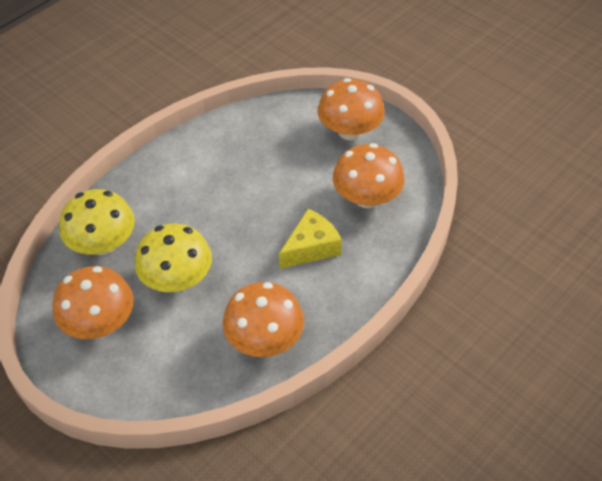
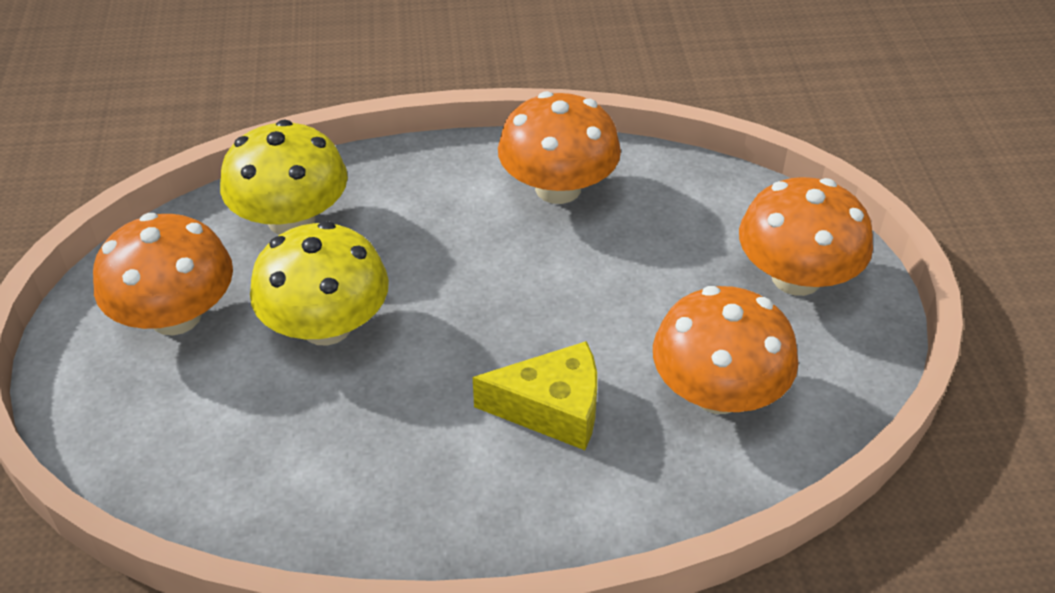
camera: 40 degrees right, 5 degrees down
orange mushroom [223,282,304,357] -> orange mushroom moved to [498,91,621,204]

